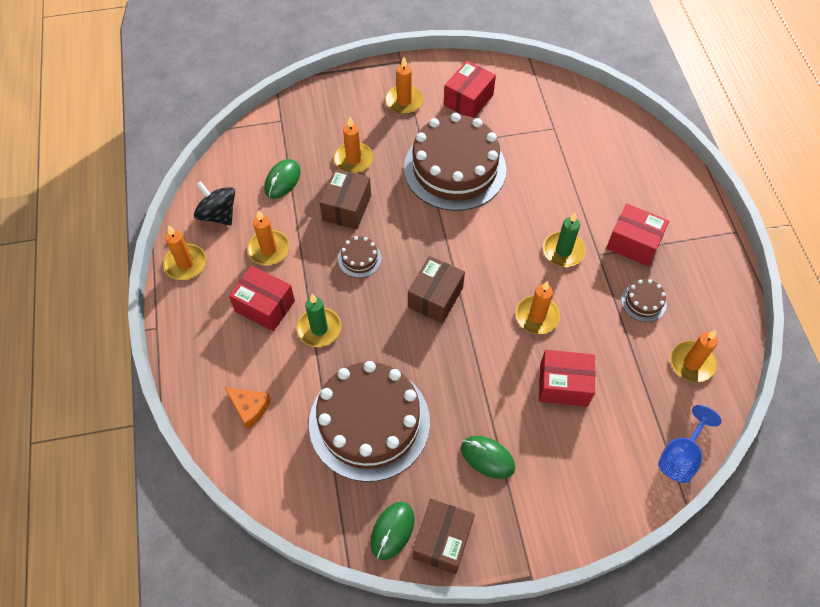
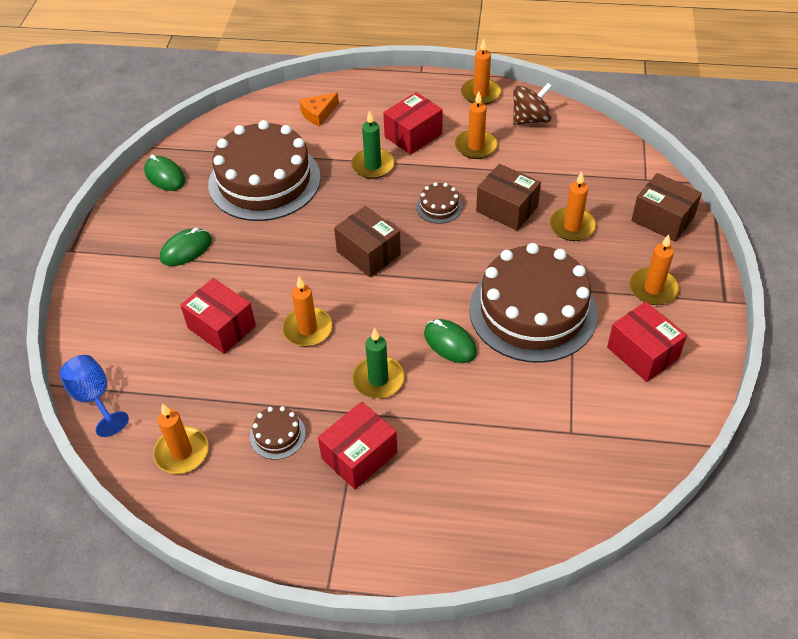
camera: 110 degrees right, 10 degrees down
black spinning top [194,181,235,225] -> brown spinning top [513,83,552,125]
green mouse [264,159,301,199] -> green mouse moved to [424,319,477,363]
brown box [413,499,475,574] -> brown box moved to [631,173,702,241]
red box [539,350,595,407] -> red box turned 75 degrees counterclockwise [180,278,256,354]

